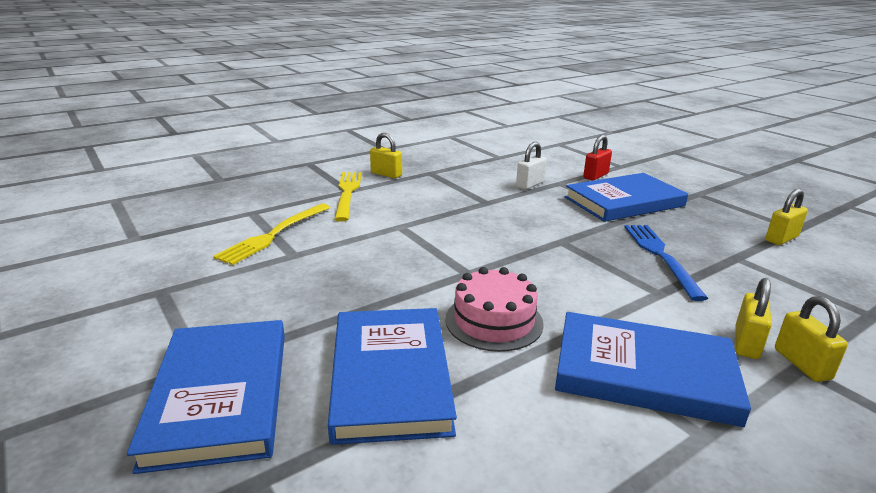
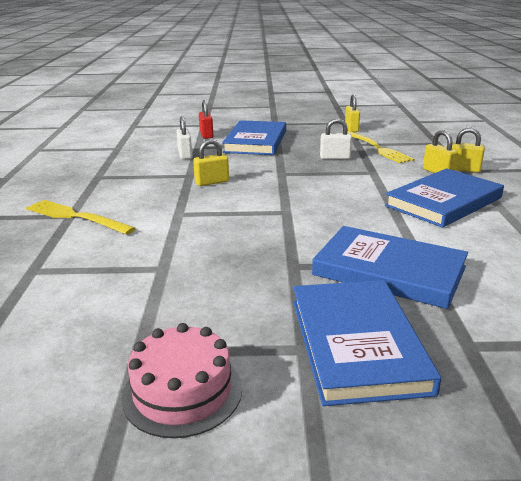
camera: 55 degrees left, 0 degrees up
blue book [127,320,285,474] -> blue book turned 60 degrees clockwise [293,280,441,406]
yellow fork [213,203,331,265] -> yellow fork moved to [347,131,414,163]
yellow padlock [370,133,402,179] -> yellow padlock moved to [193,139,229,186]
pink cake [445,267,544,352] -> pink cake moved to [121,323,242,438]
blue fork [624,225,708,301] -> white padlock [320,118,352,159]

